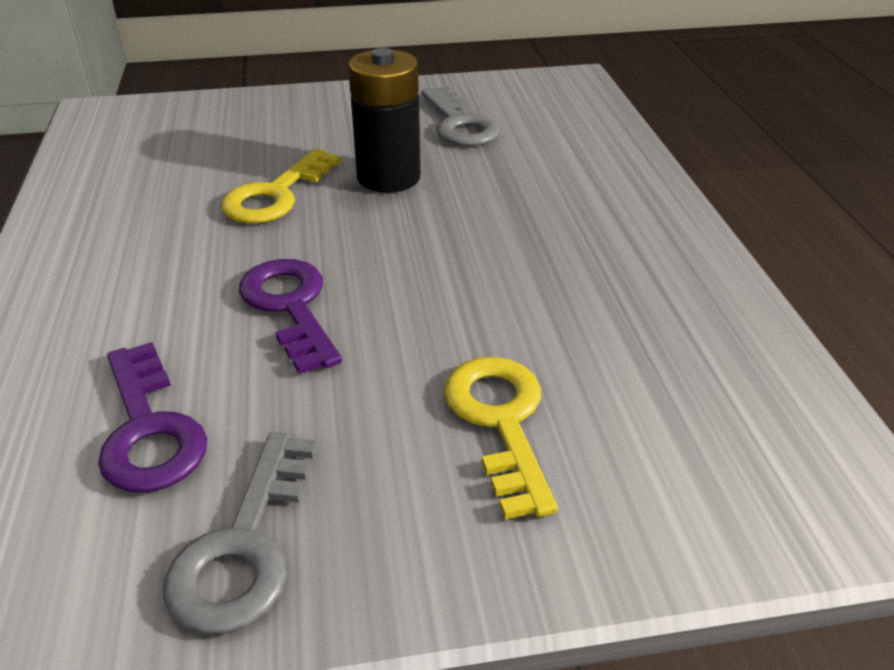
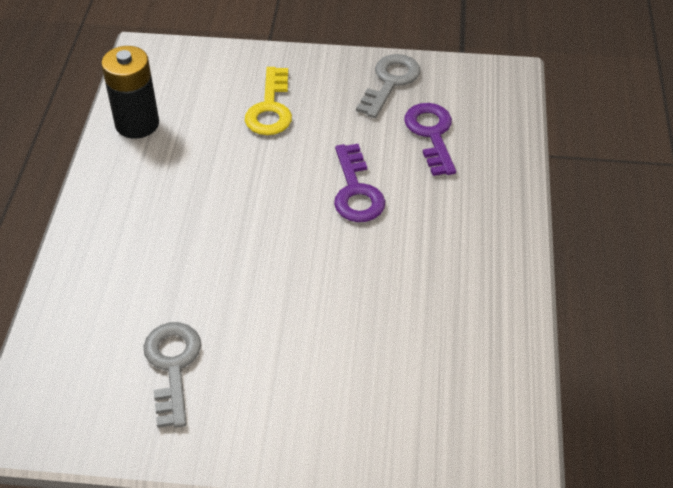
camera: 165 degrees left, 10 degrees up
yellow key [221,149,341,223] -> none
black battery [348,48,421,193] -> black battery moved to [101,46,159,139]

